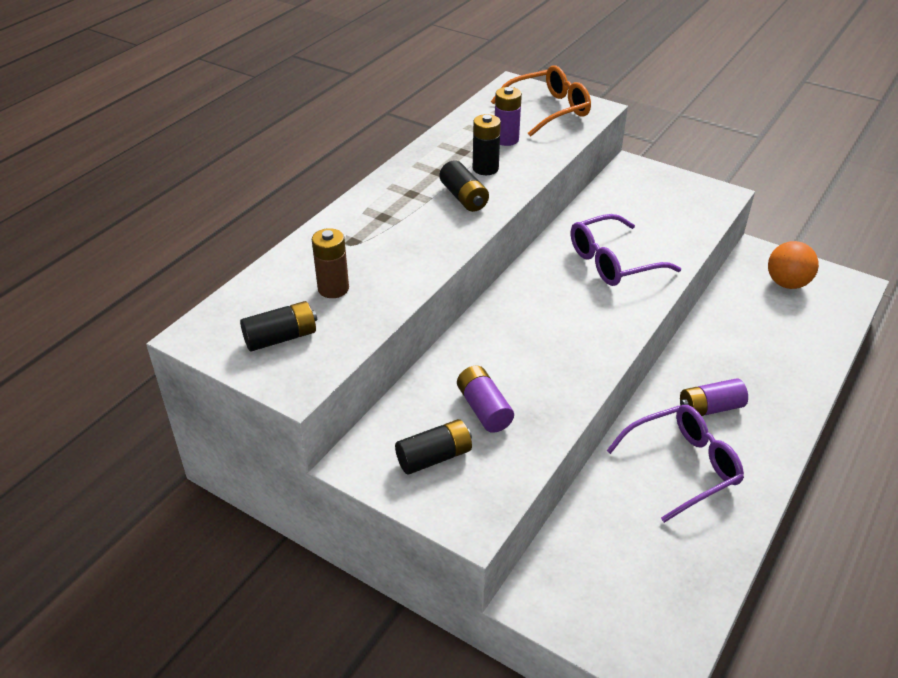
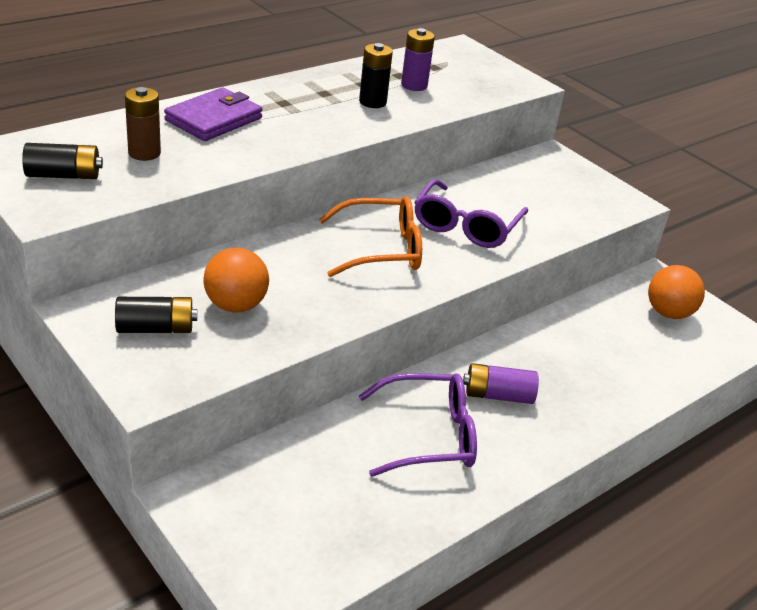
camera: 15 degrees right, 5 degrees down
black battery [439,160,489,212] -> none
purple battery [457,365,514,433] -> orange ball [203,248,269,313]
orange glasses [491,65,591,137] -> orange glasses moved to [319,196,422,277]
purple glasses [571,214,681,286] -> purple glasses turned 60 degrees counterclockwise [414,179,528,248]
none -> purple wallet [164,87,262,141]

